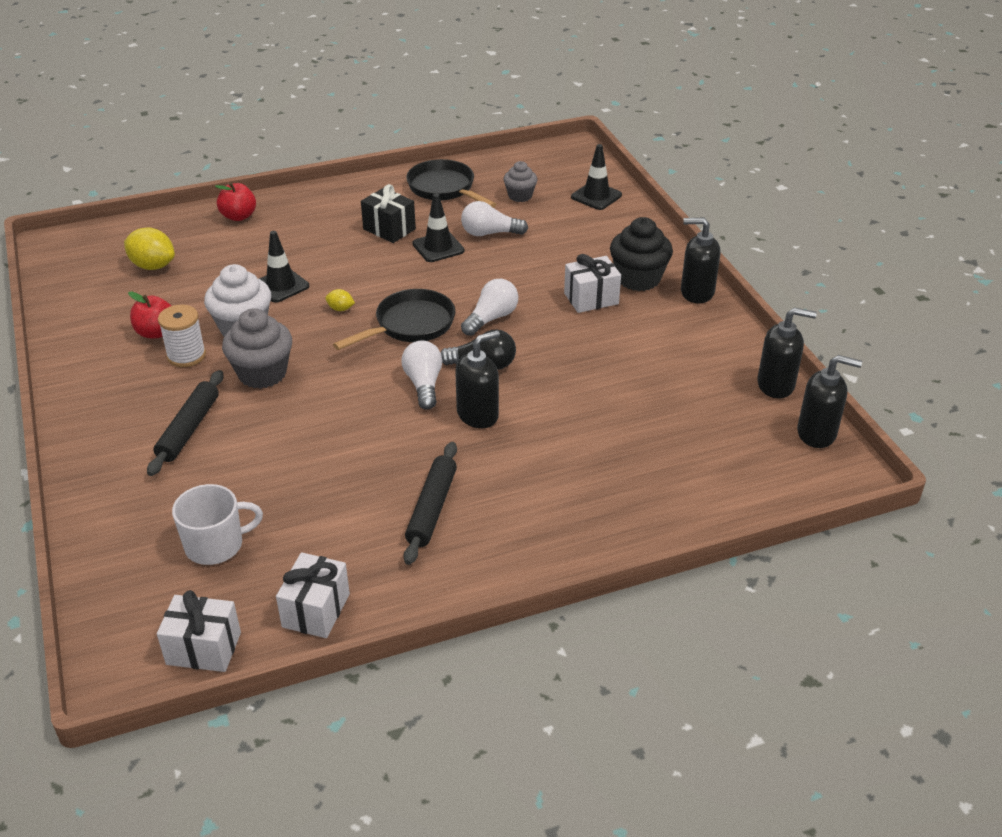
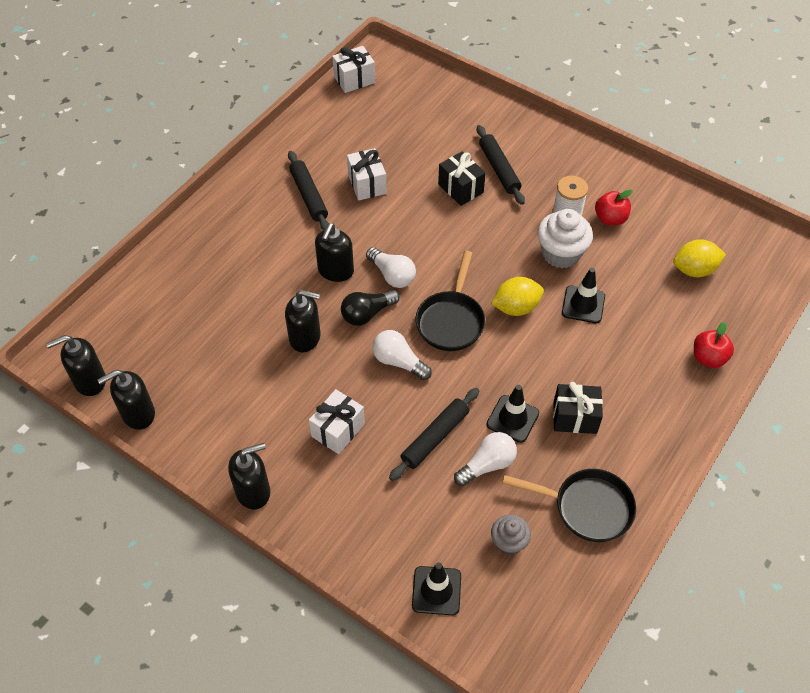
camera: 145 degrees right, 15 degrees up
white mug [172,484,263,565] -> none
grey cupcake [222,308,292,389] -> none
white gift [276,552,350,638] -> white gift moved to [347,148,387,201]
yellow lemon [325,289,355,311] -> yellow lemon [491,277,544,316], size x2.00
white light bulb [461,279,518,336] -> white light bulb turned 120 degrees clockwise [372,330,432,380]
black cupcake [610,217,673,291] -> none
none -> black soap dispenser [285,290,321,352]
none -> black rolling pin [389,388,479,481]
none -> black gift [438,151,486,206]

